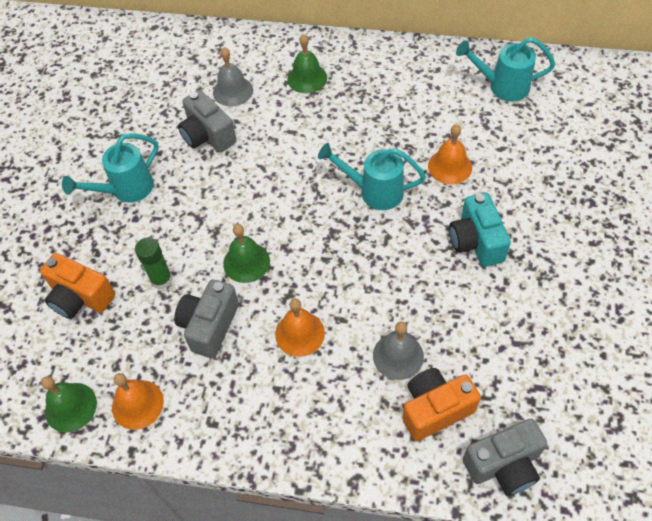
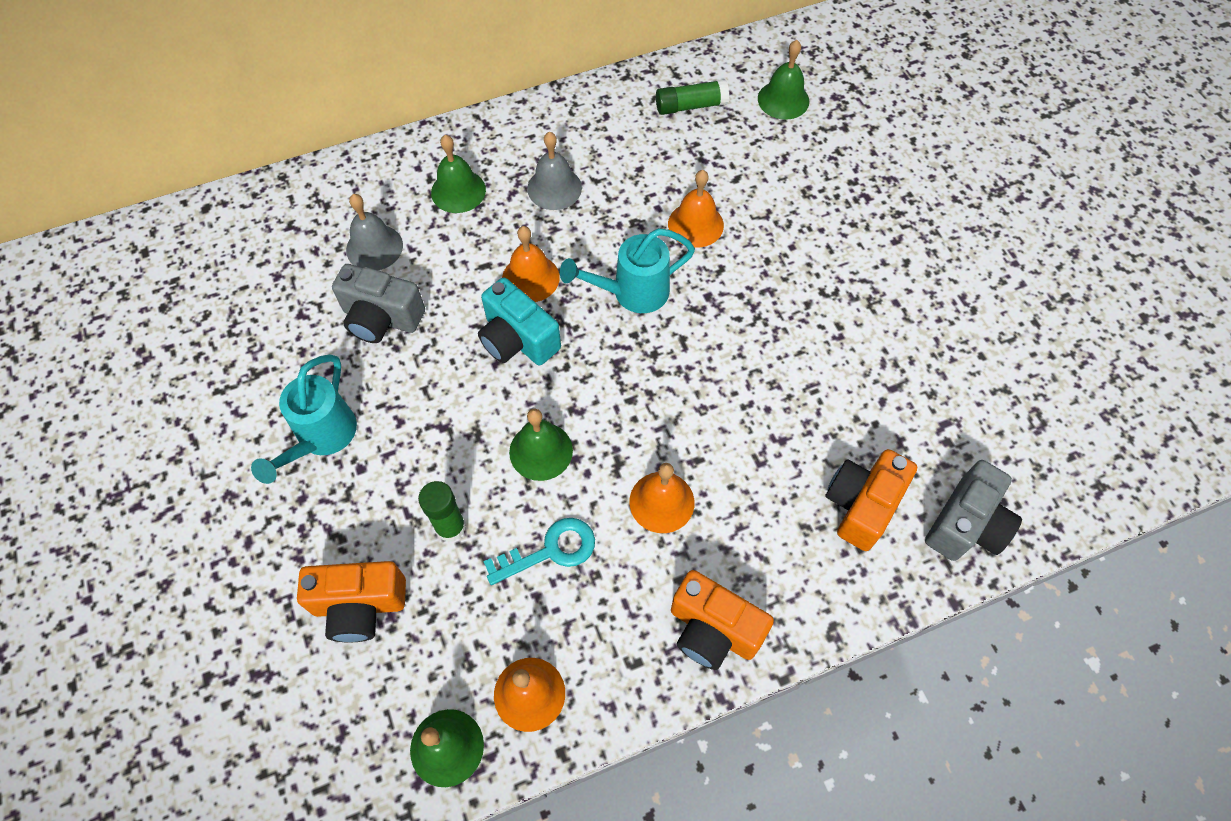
camera: 35 degrees left, 5 degrees up
grey camera [174,280,239,358] -> turquoise key [483,518,595,585]
grey bell [373,322,424,380] -> grey bell moved to [527,132,582,210]
turquoise camera [449,193,511,267] -> turquoise camera moved to [478,277,561,366]
turquoise watering can [456,37,555,102] -> green glue stick [656,79,729,115]
none -> orange bell [502,226,560,302]
none -> orange camera [671,570,774,670]
none -> green bell [758,40,809,120]

